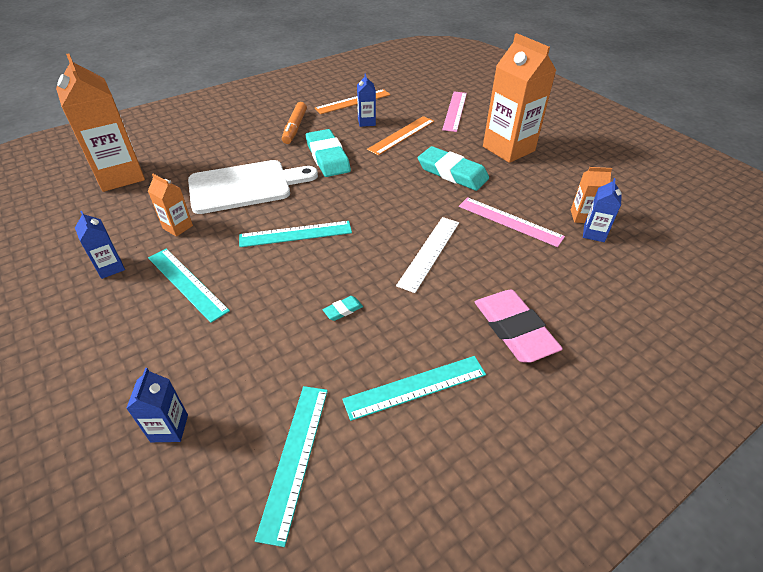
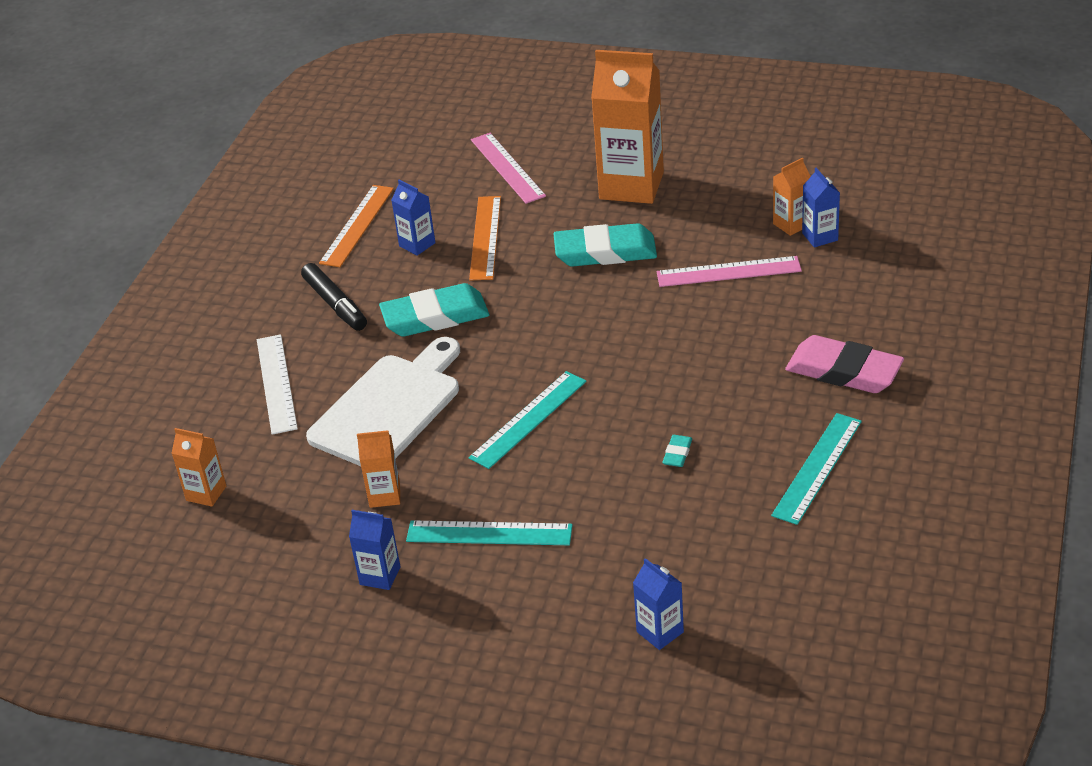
camera: 35 degrees left, 5 degrees down
orange carton [56,53,145,192] -> orange carton [171,428,226,507], size x0.47
turquoise ruler [255,386,328,547] -> none
orange marker [282,102,307,144] -> black marker [301,263,367,331]
turquoise eraser [306,129,351,177] -> turquoise eraser turned 45 degrees counterclockwise [379,283,489,337]
white ruler [396,217,459,293] -> white ruler moved to [257,334,298,435]

